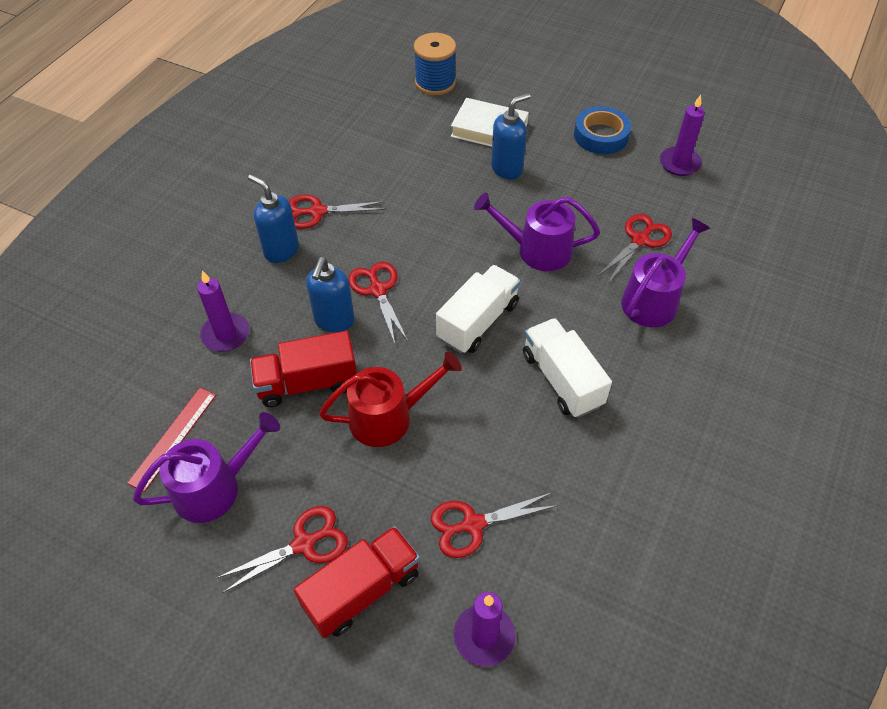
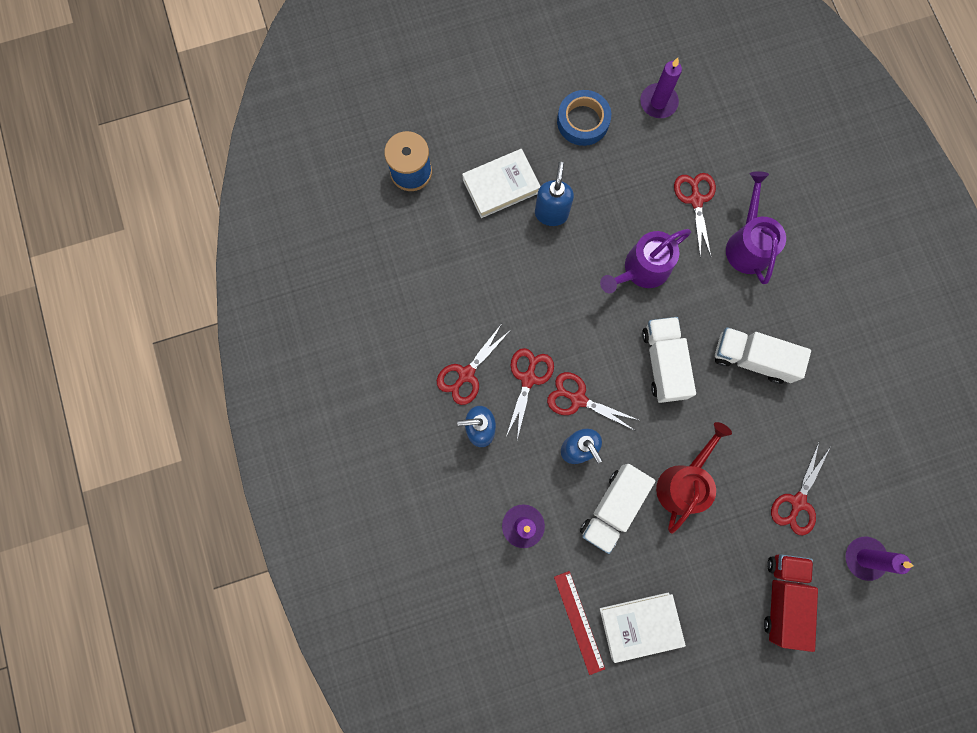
camera: 45 degrees left, 25 degrees up
purple watering can [133,412,280,523] -> white book [600,592,686,663]
red scissors [216,506,348,593] -> red scissors moved to [506,348,554,439]
red truck [250,331,357,407] -> white truck [580,464,655,554]

